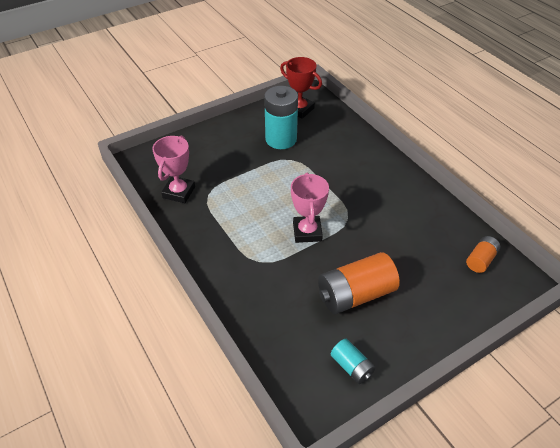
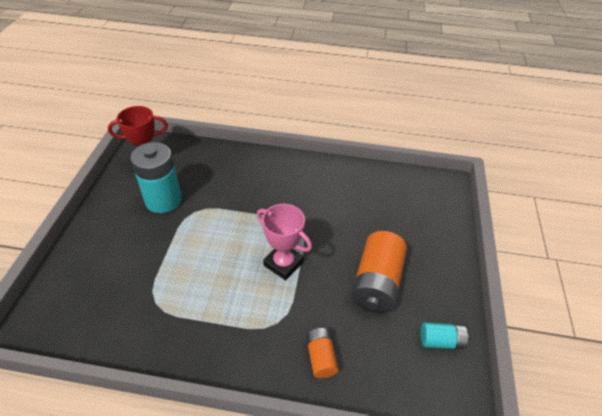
camera: 50 degrees left, 0 degrees up
pink trophy [152,135,195,203] -> none
orange battery [466,236,500,273] -> orange battery moved to [306,328,339,378]

